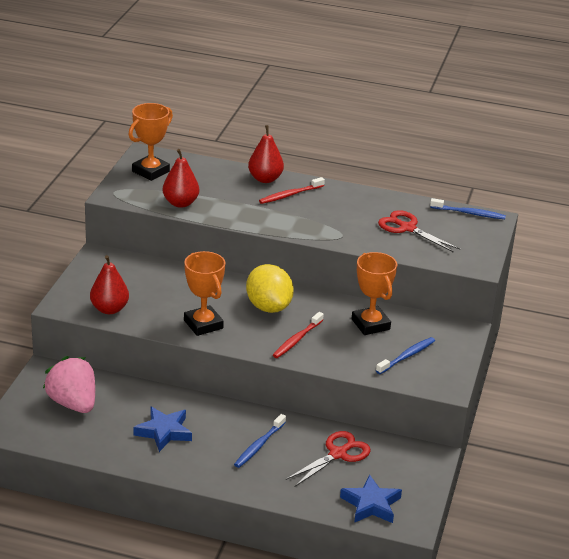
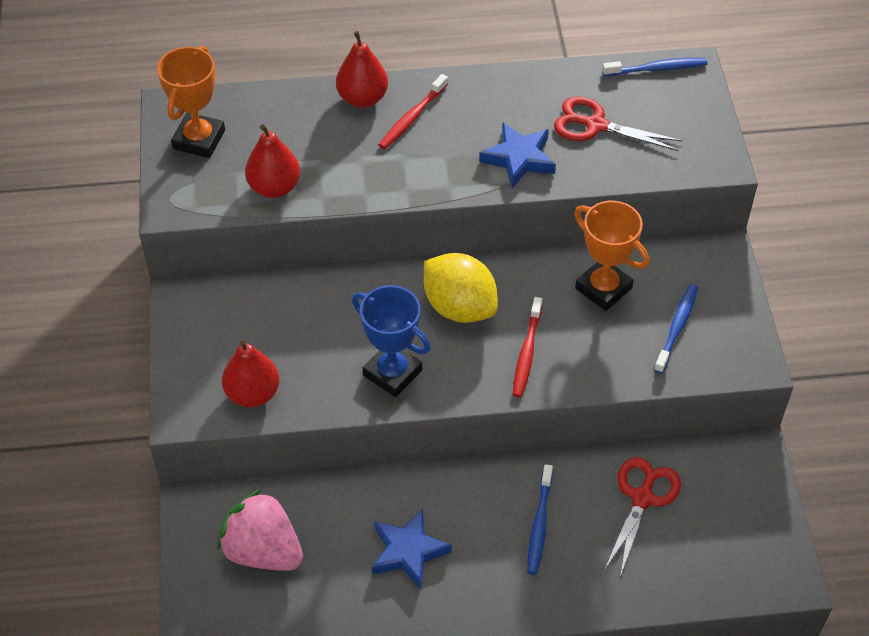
camera: 20 degrees left, 20 degrees up
orange trophy [184,251,226,336] -> blue trophy [352,285,431,397]
blue star [340,474,402,523] -> blue star moved to [479,122,556,188]

